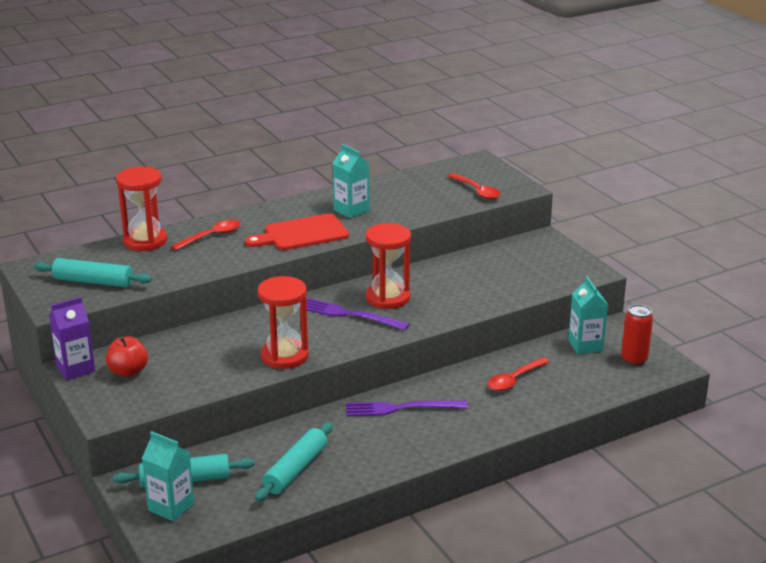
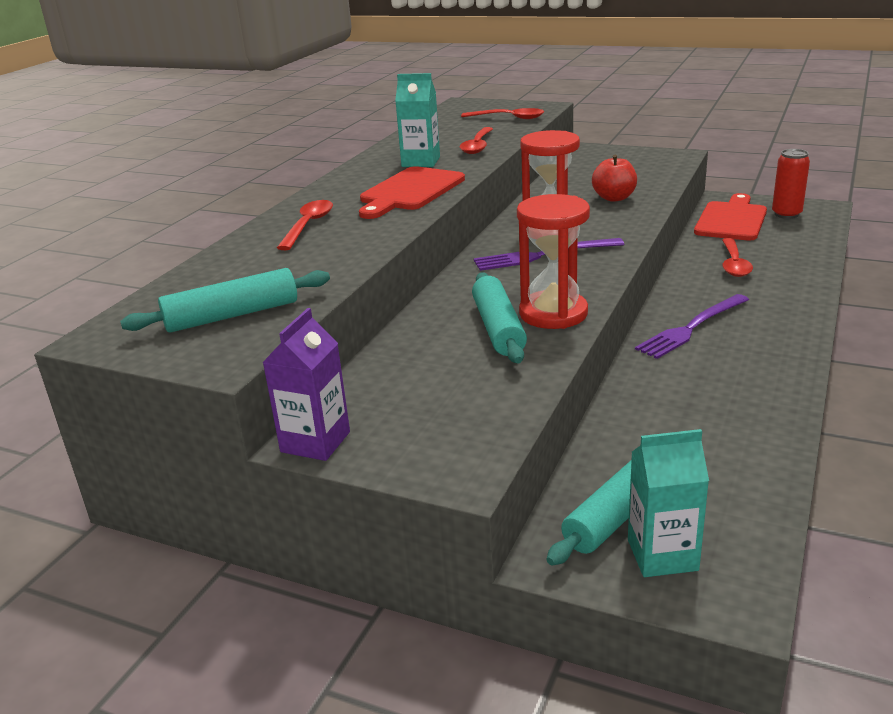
camera: 35 degrees left, 0 degrees up
red apple [106,336,148,377] -> red apple moved to [592,155,637,202]
red hourglass [116,167,167,251] -> none
turquoise rolling pin [255,422,333,502] -> turquoise rolling pin moved to [472,272,527,363]
turquoise carton [568,276,608,354] -> red cutting board [694,193,767,241]
none -> red spoon [459,127,493,154]

